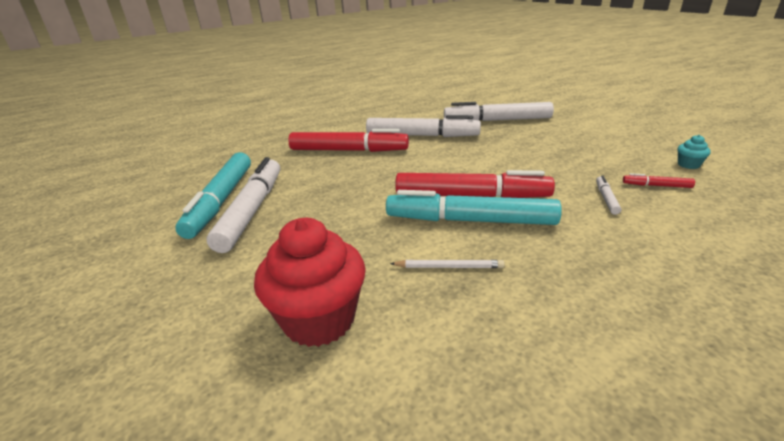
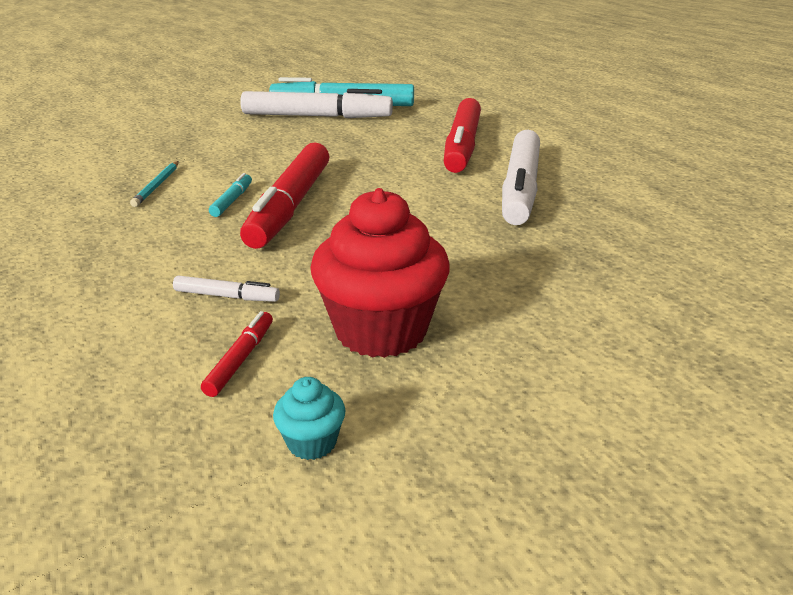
camera: 90 degrees right, 0 degrees up
red cupcake [254,218,366,347] -> red cupcake moved to [311,188,450,358]
turquoise marker [386,190,562,225] -> turquoise marker [209,173,252,217], size x0.41
white pencil [390,260,504,268] -> turquoise pencil [130,161,179,207]
white marker [444,102,554,121] -> none

